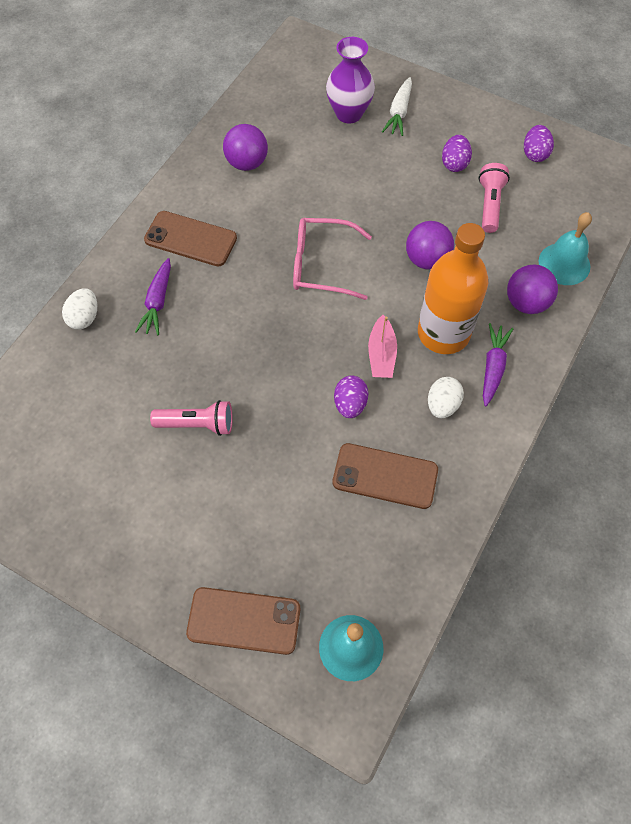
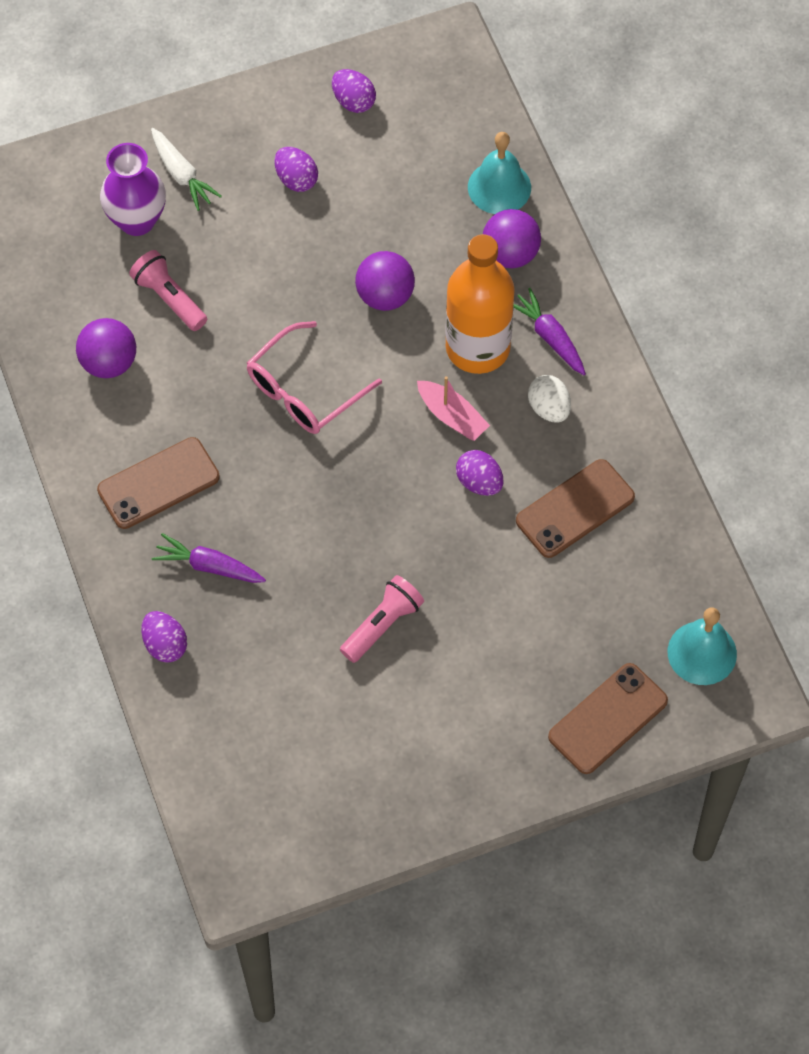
camera: 50 degrees left, 0 degrees up
white egg [62,288,97,329] -> purple egg [141,611,187,663]
purple carrot [135,258,171,335] -> purple carrot turned 150 degrees clockwise [152,533,266,583]
pink flashlight [478,163,510,233] -> pink flashlight moved to [129,250,207,331]

